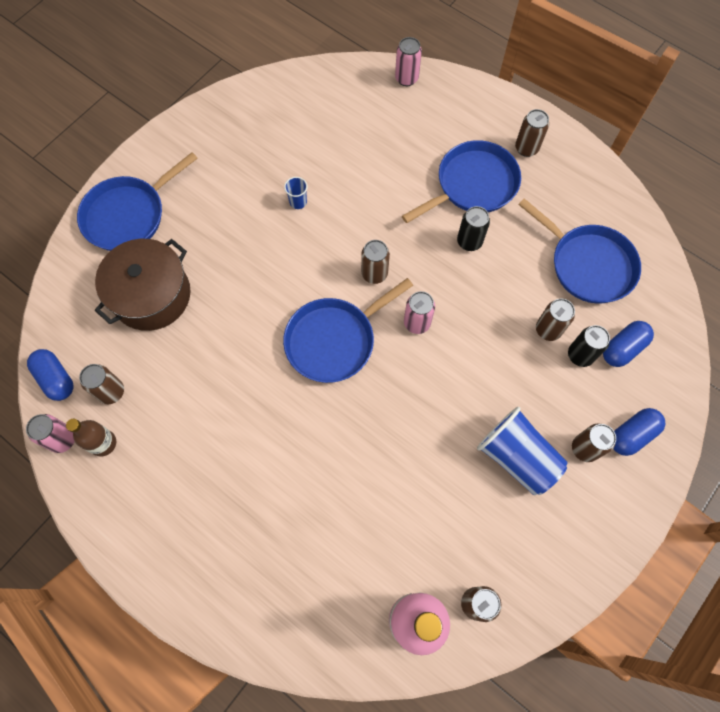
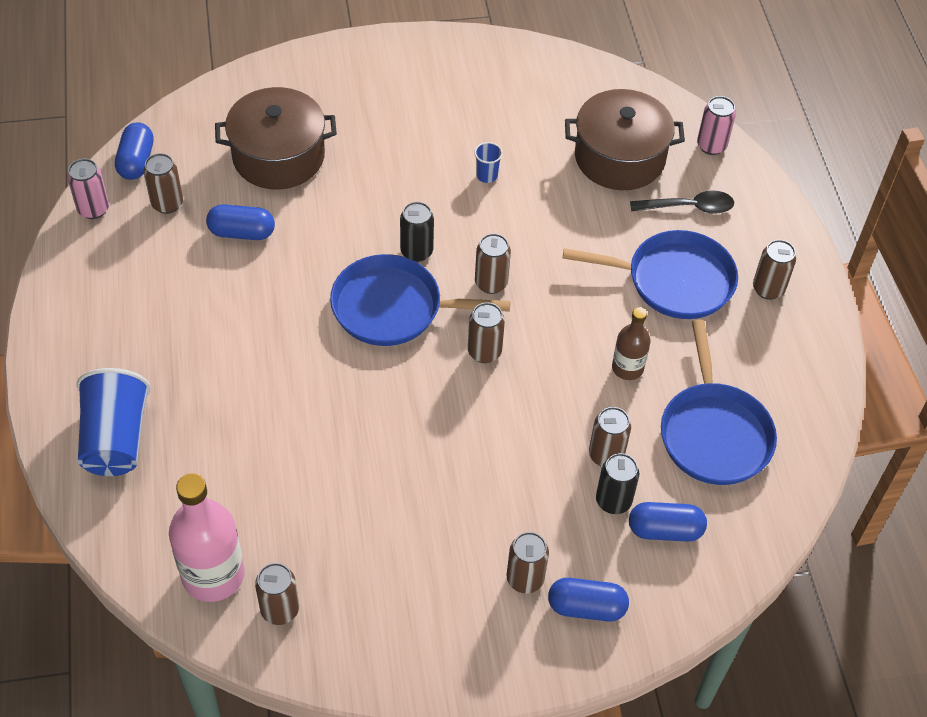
camera: 40 degrees right, 15 degrees down
brown bottle [66,419,116,457] -> brown bottle moved to [612,307,651,380]
blue pan [77,152,198,251] -> none
pink can [404,291,435,334] -> brown can [468,302,505,363]
black can [457,206,490,251] -> black can moved to [400,202,434,262]
blue cup [477,407,567,495] -> blue cup moved to [77,368,151,476]
none -> blue capsule [206,204,275,240]
none -> brown pot [565,89,685,190]
none -> black spoon [630,190,734,214]

